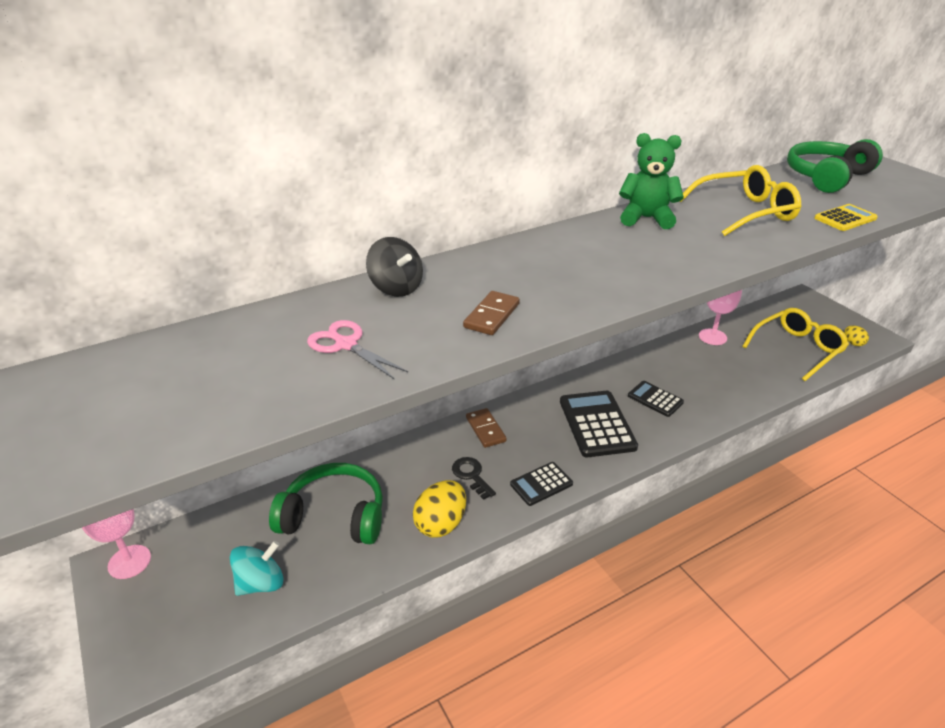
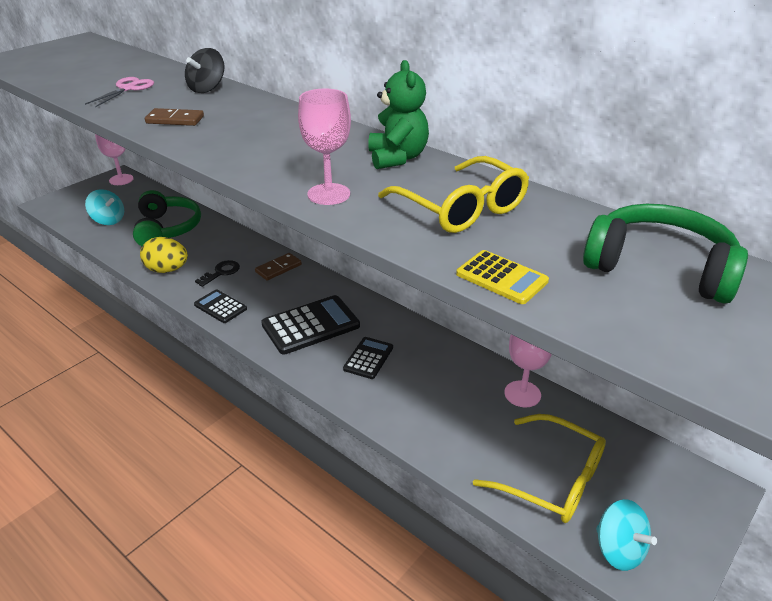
camera: 70 degrees right, 0 degrees up
yellow egg [844,325,869,346] -> turquoise spinning top [596,499,657,571]
none -> pink goblet [298,89,351,205]

